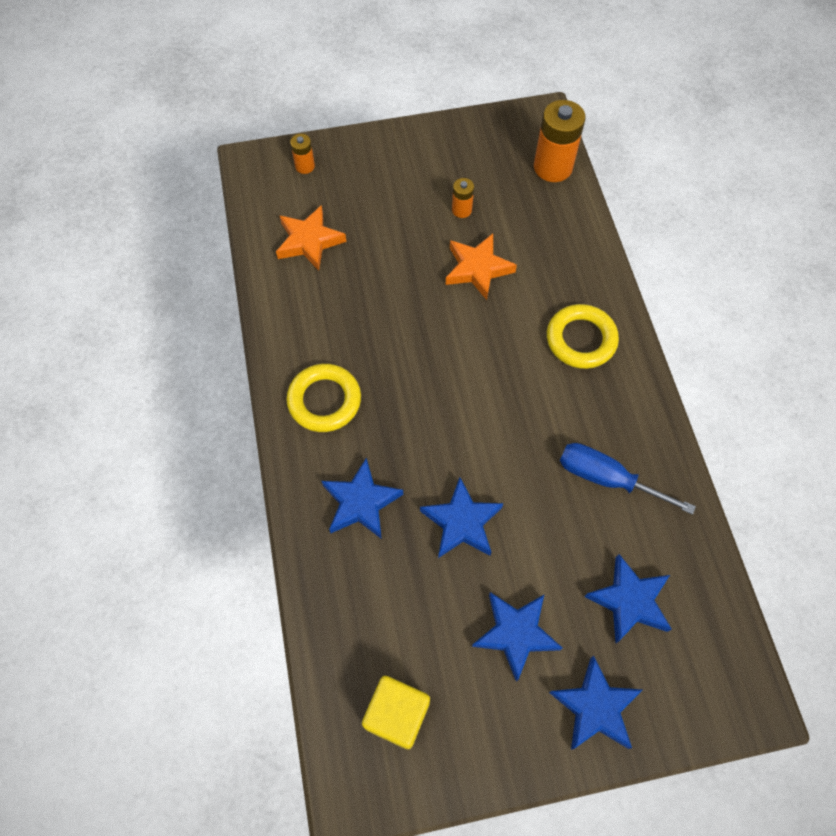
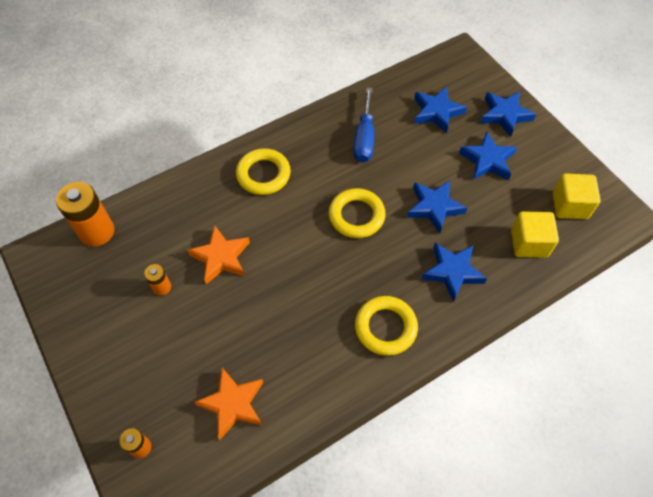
camera: 110 degrees left, 5 degrees down
none -> yellow ring [329,188,386,238]
none -> yellow cube [511,211,559,258]

